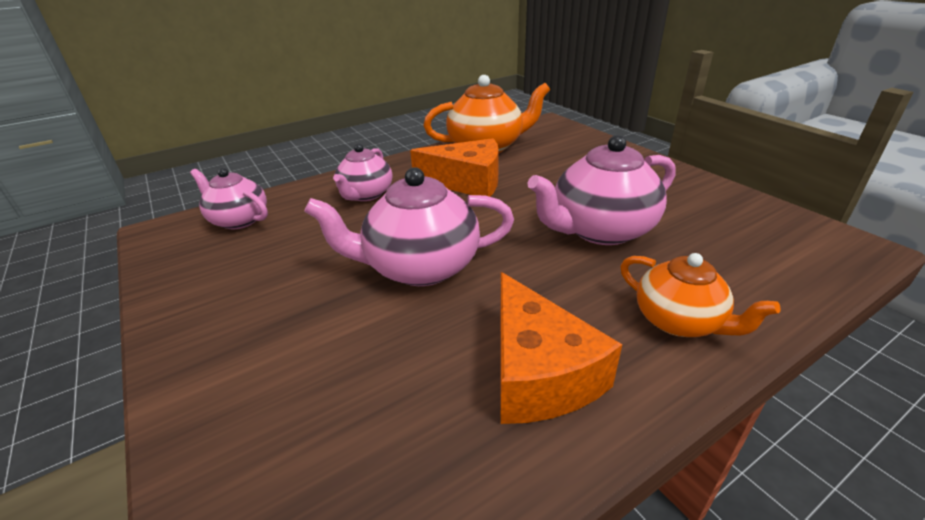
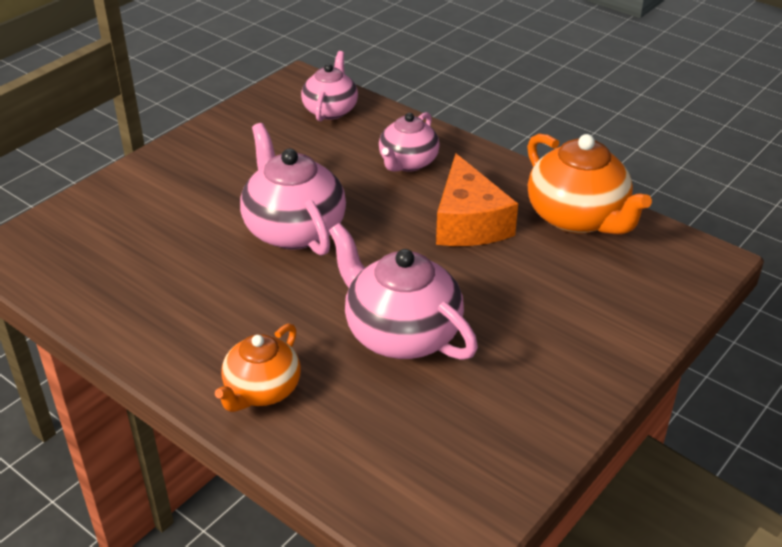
camera: 70 degrees right, 5 degrees up
pink teapot [333,144,392,201] -> pink teapot turned 60 degrees counterclockwise [379,112,440,172]
orange cheese [500,272,622,424] -> none

